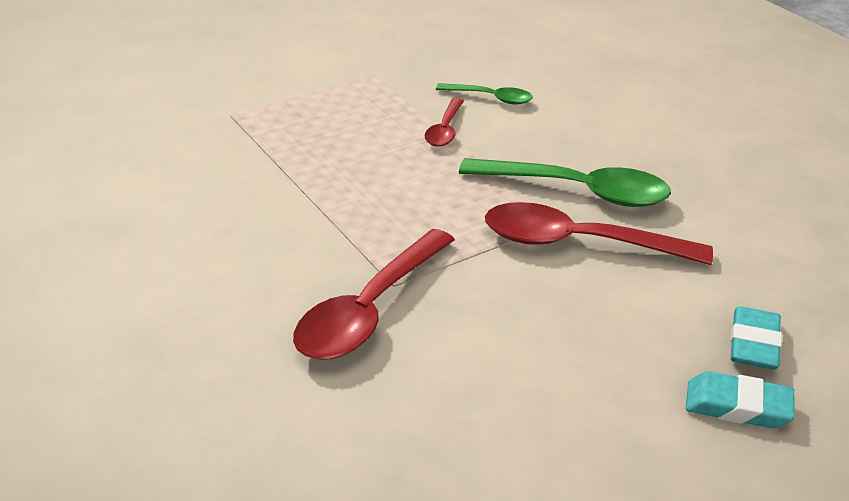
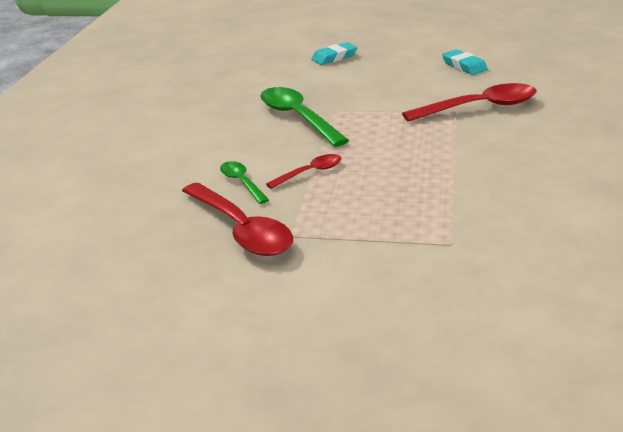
camera: 135 degrees left, 5 degrees down
red spoon [485,202,713,265] -> red spoon moved to [182,183,293,256]
turquoise eraser [686,371,795,428] -> turquoise eraser moved to [442,49,488,75]

